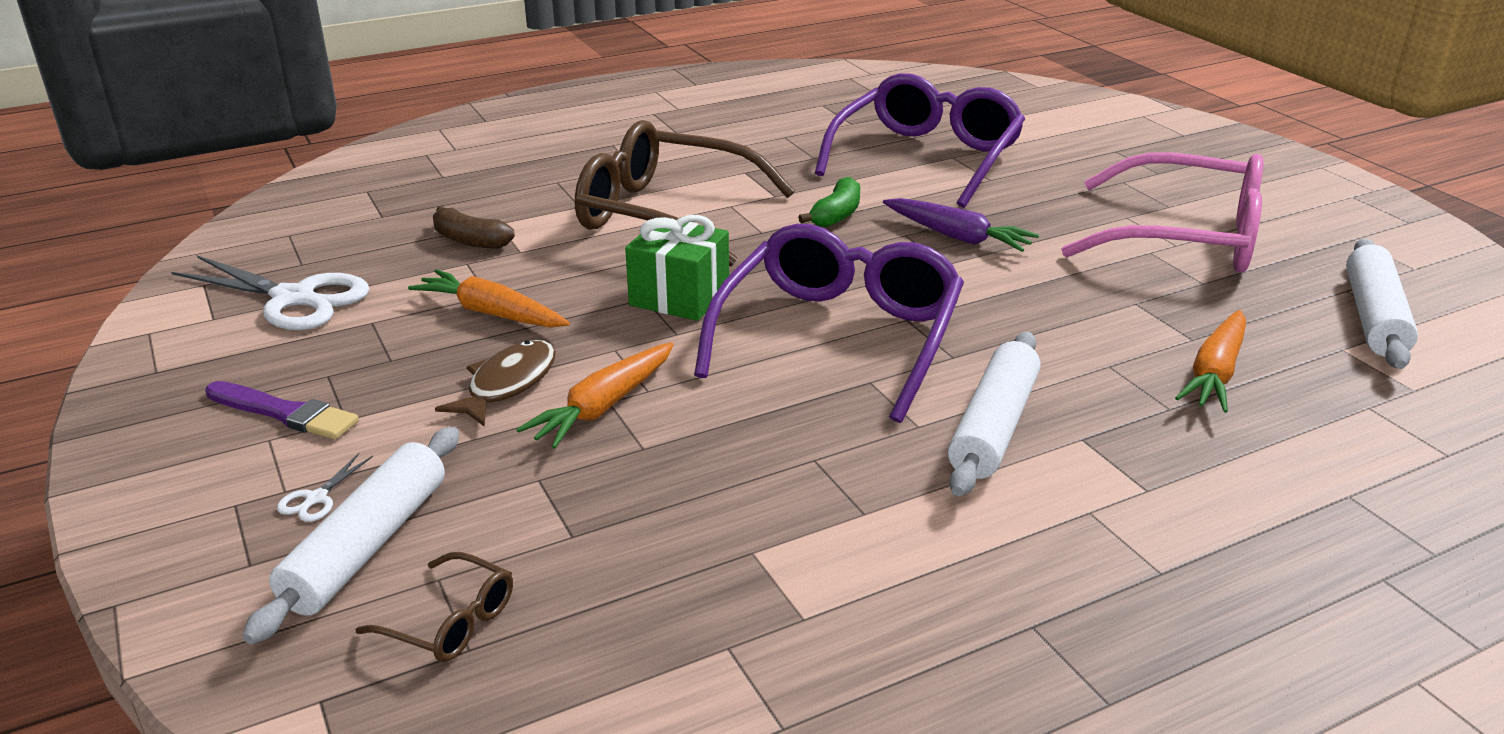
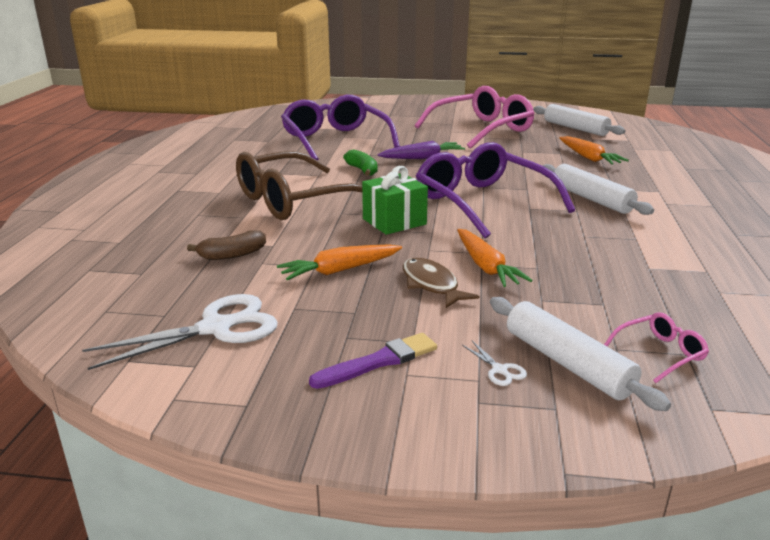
camera: 55 degrees left, 5 degrees down
brown glasses [355,552,513,662] -> pink glasses [604,312,709,383]

